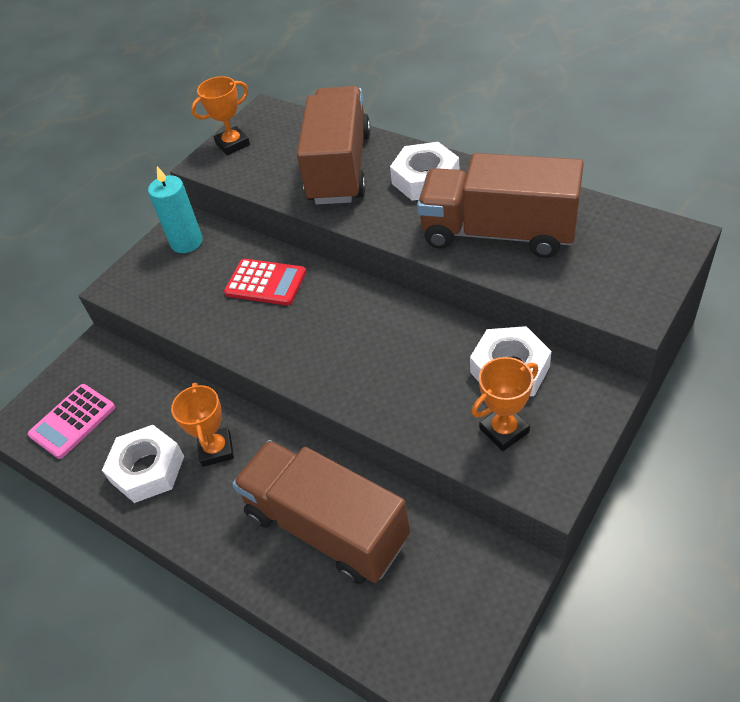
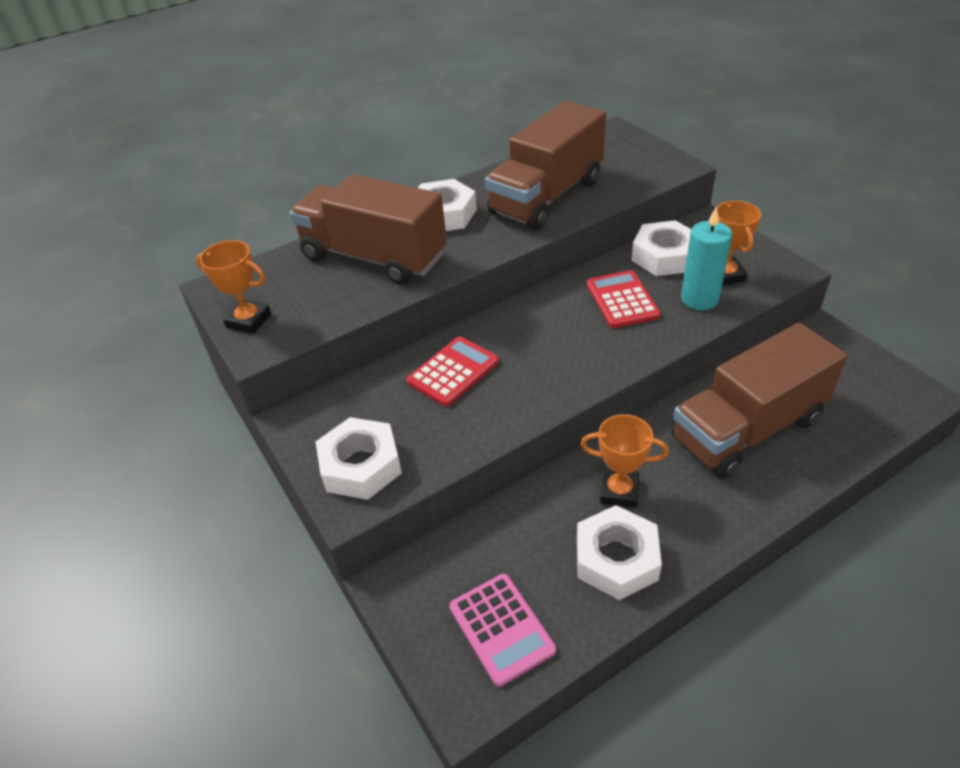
camera: 70 degrees left, 5 degrees down
turquoise candle [148,166,203,253] -> turquoise candle moved to [681,207,732,310]
orange trophy [191,76,250,156] -> orange trophy turned 60 degrees counterclockwise [196,240,271,334]
none -> white nut [315,417,402,500]
none -> red calculator [586,270,661,328]

